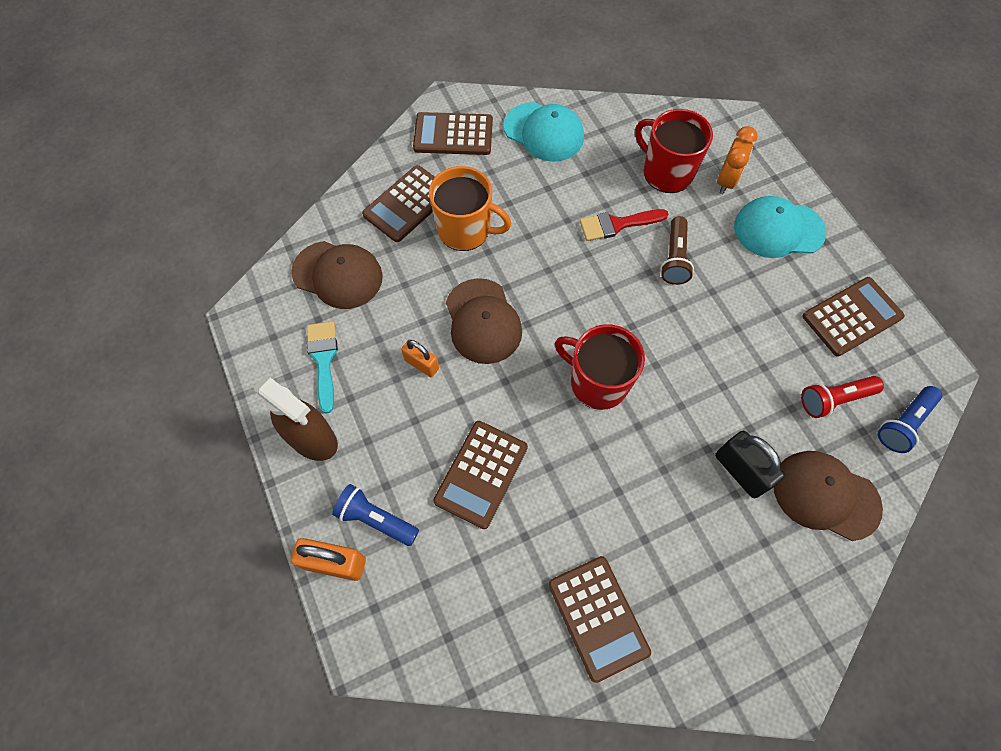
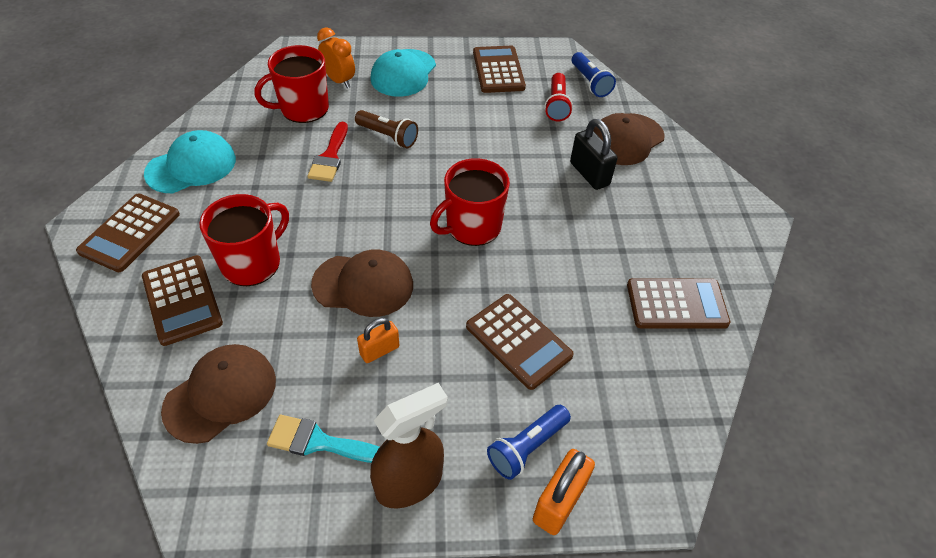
camera: 70 degrees left, 15 degrees down
orange mug [429,166,512,251] -> red mug [199,194,289,286]
black padlock [715,431,785,498] -> black padlock turned 75 degrees clockwise [570,119,618,190]

